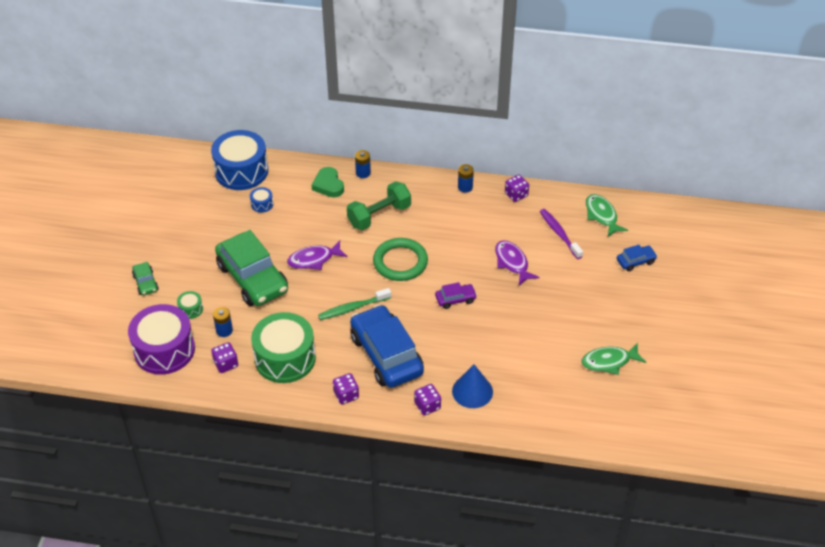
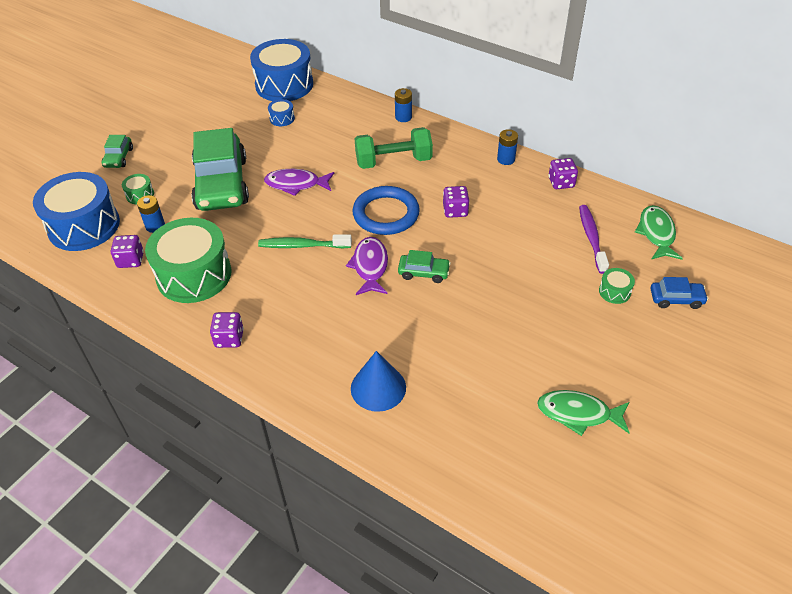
camera: 25 degrees right, 0 degrees up
purple drum [128,304,195,375] -> blue drum [33,172,120,251]
green heart [312,167,344,197] -> none
blue car [350,305,424,388] -> none
green ring [373,238,428,281] -> blue ring [353,186,420,235]
purple dice [414,384,441,416] -> purple dice moved to [443,186,469,218]
purple car [435,282,477,309] -> green car [398,250,451,283]
purple fish [495,240,540,286] -> purple fish moved to [346,237,388,295]
none -> green drum [599,268,635,304]

